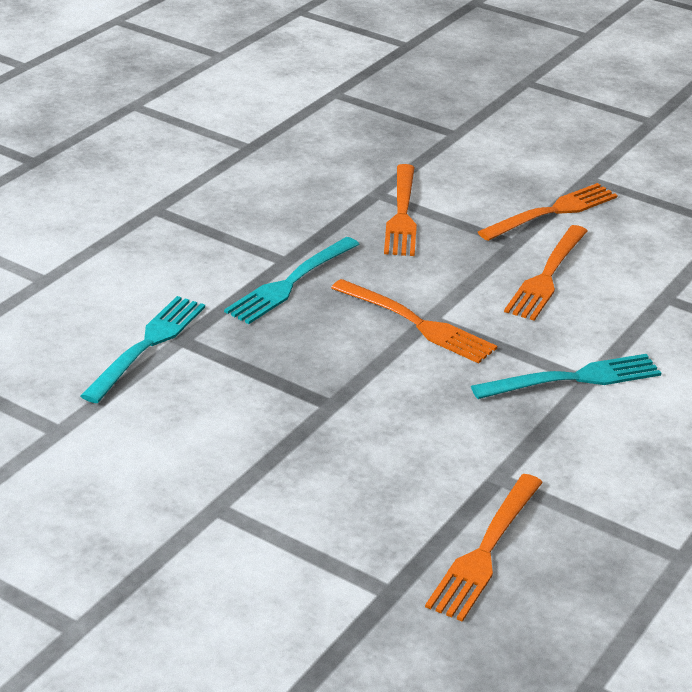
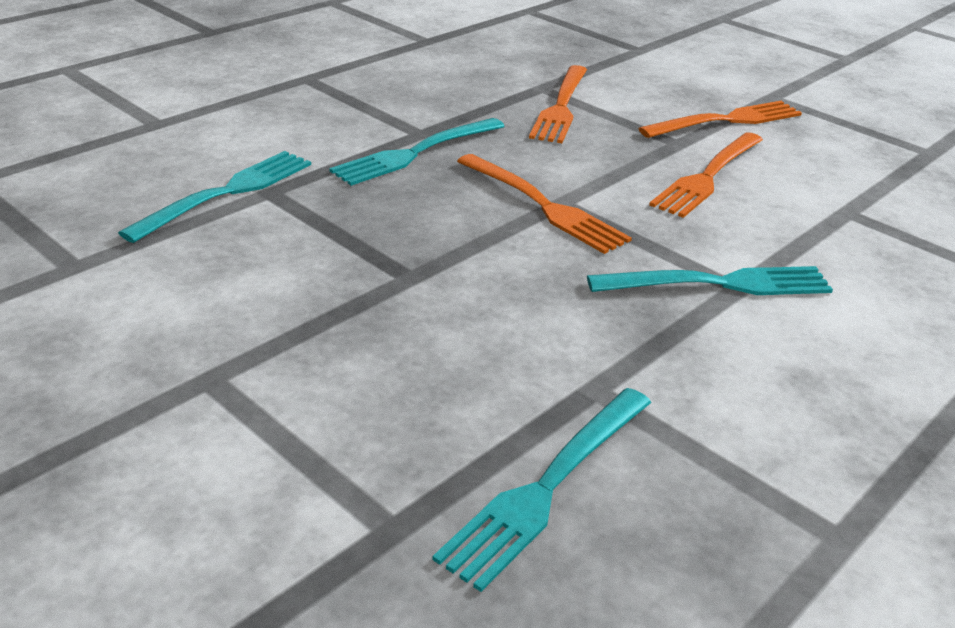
camera: 10 degrees right, 0 degrees up
orange fork [425,474,543,622] -> turquoise fork [432,388,651,592]

